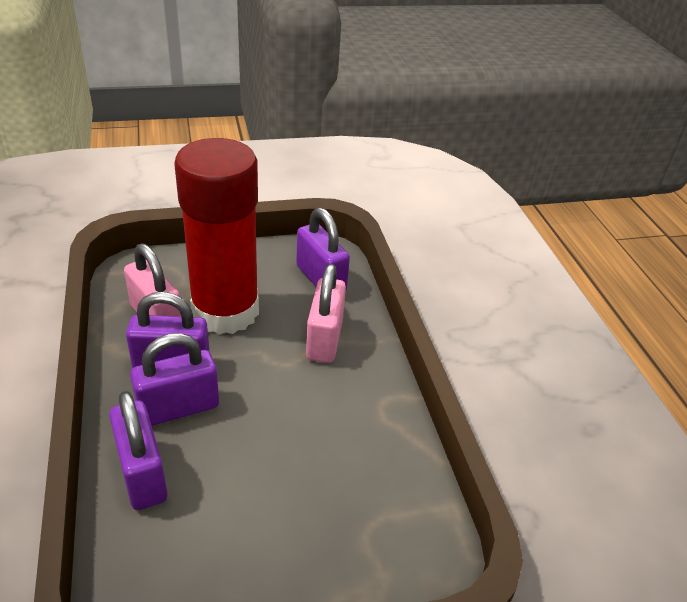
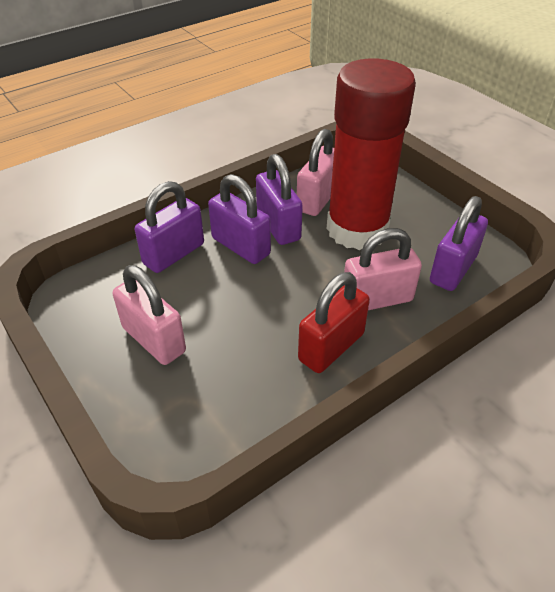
camera: 70 degrees right, 5 degrees up
none -> pink padlock [113,265,186,365]
none -> red padlock [298,272,370,373]

